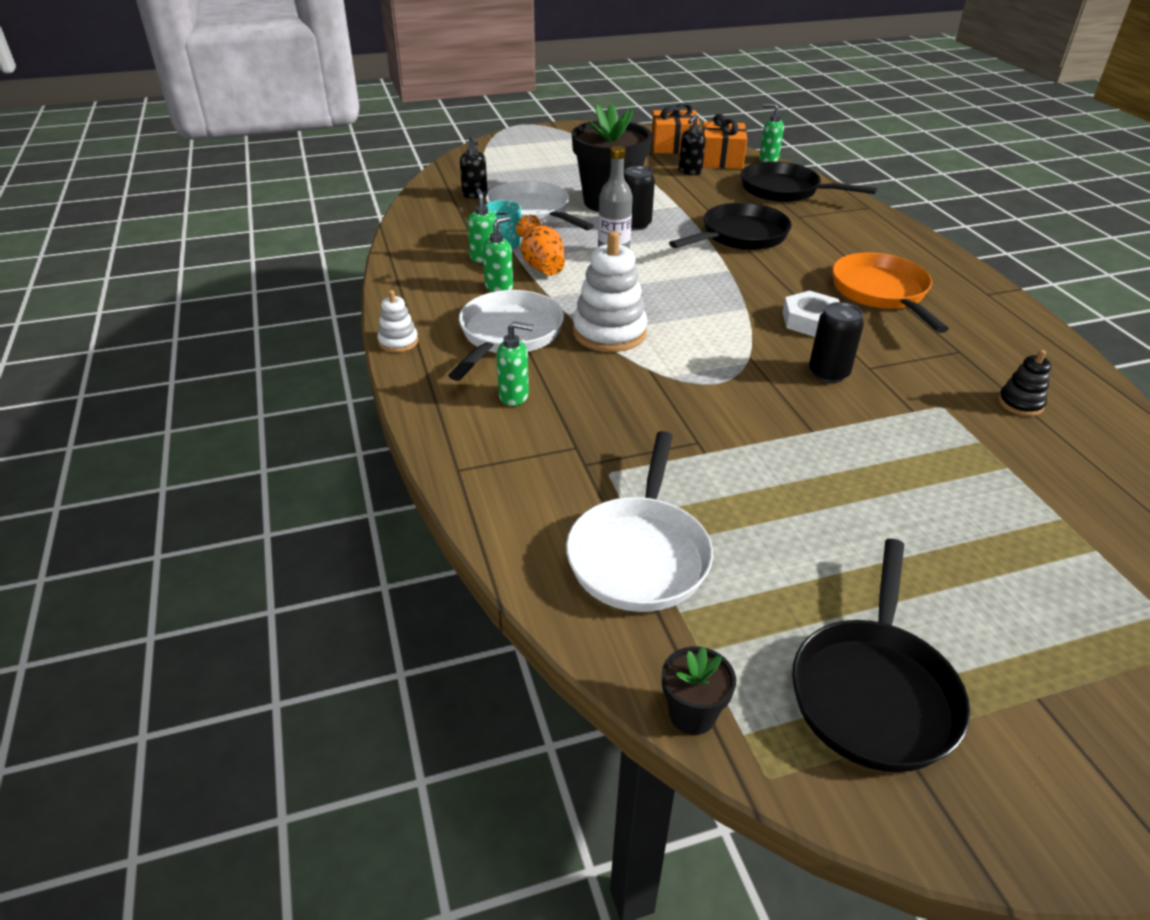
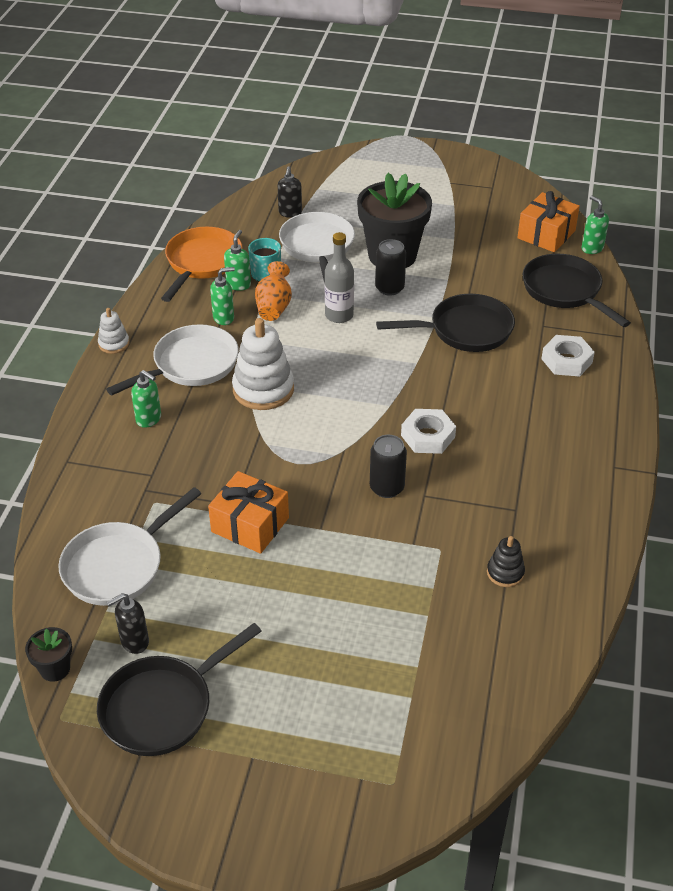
camera: 30 degrees right, 5 degrees up
orange gift [651,103,701,154] -> orange gift moved to [208,471,289,554]
black soap dispenser [679,115,706,175] -> black soap dispenser moved to [106,593,149,654]
orange pan [832,252,949,333] -> orange pan moved to [161,227,243,302]
none -> white nut [541,335,595,377]

